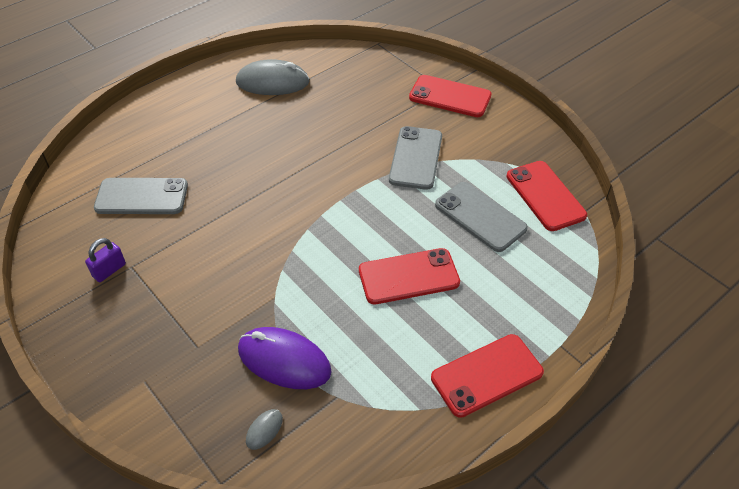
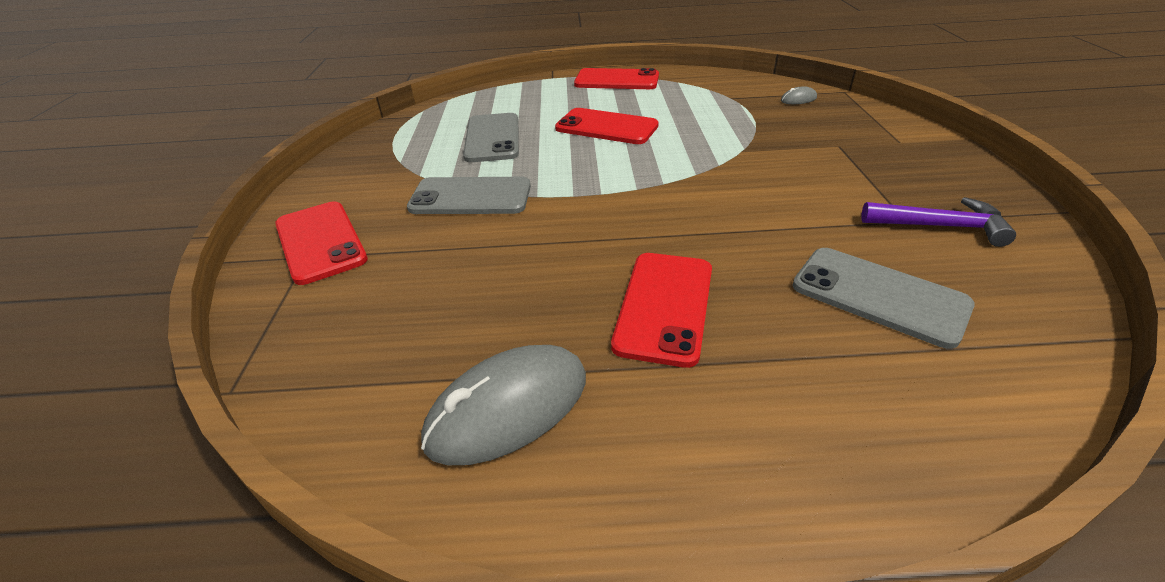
camera: 140 degrees left, 10 degrees down
purple padlock [85,238,126,282] -> purple hammer [861,197,1016,247]
grey mouse [236,59,310,95] -> grey mouse turned 75 degrees counterclockwise [421,345,586,465]
purple mouse [238,327,332,389] -> none
grey phone [389,126,442,190] -> grey phone turned 45 degrees clockwise [407,177,531,214]
red phone [507,161,587,231] -> red phone moved to [611,253,712,368]

